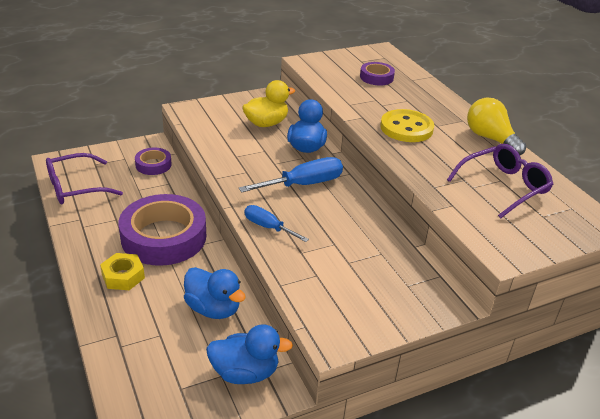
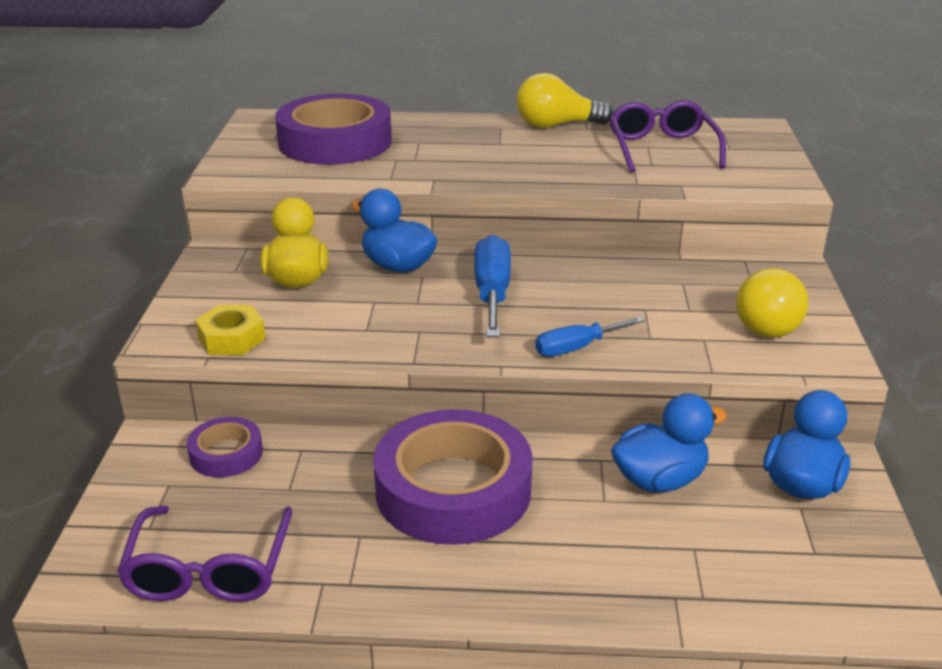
camera: 60 degrees left, 5 degrees down
yellow nut [100,253,145,290] -> yellow nut moved to [195,305,266,355]
purple tape [360,62,395,85] -> purple tape [275,94,392,165], size x2.07
yellow button [380,109,434,142] -> none
none -> yellow light bulb [736,268,809,338]

